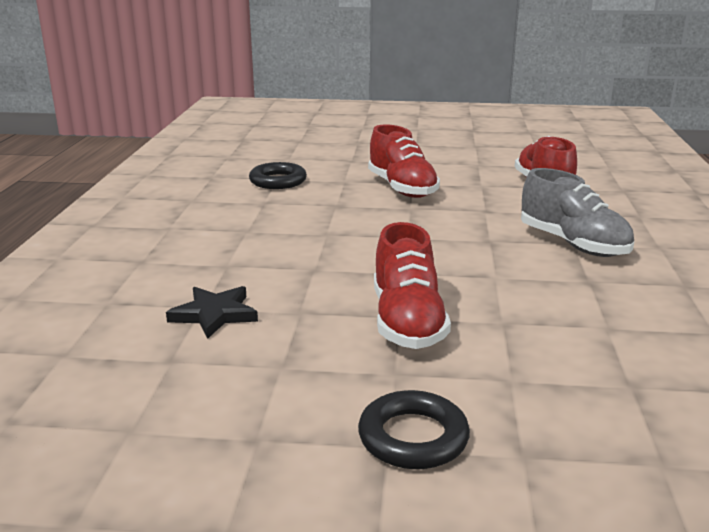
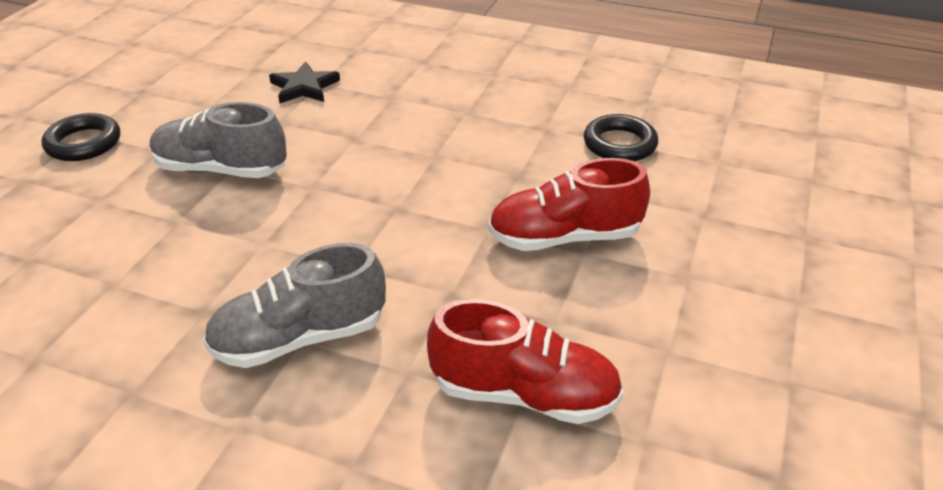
camera: 105 degrees right, 15 degrees up
red shoe [374,222,451,349] -> grey shoe [150,102,287,178]

